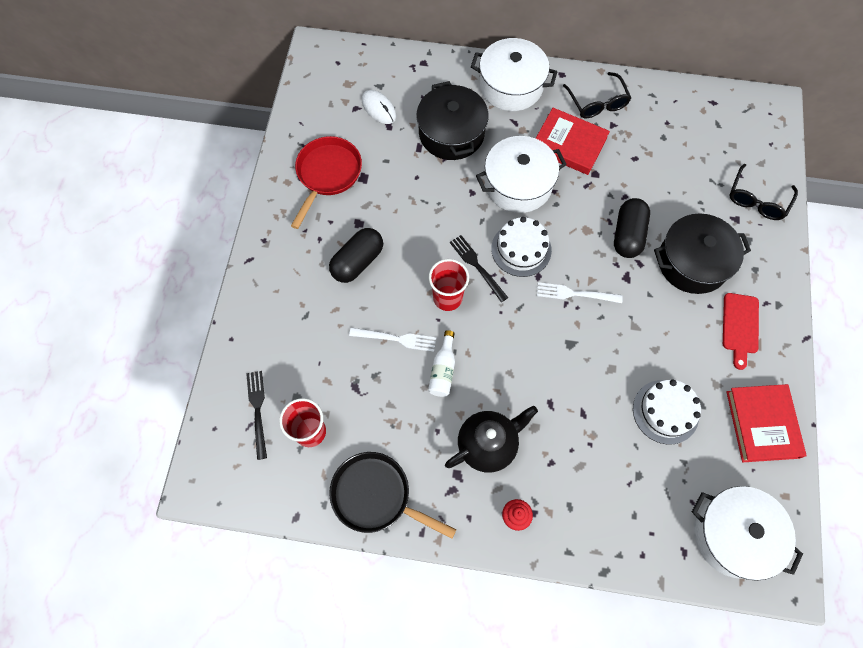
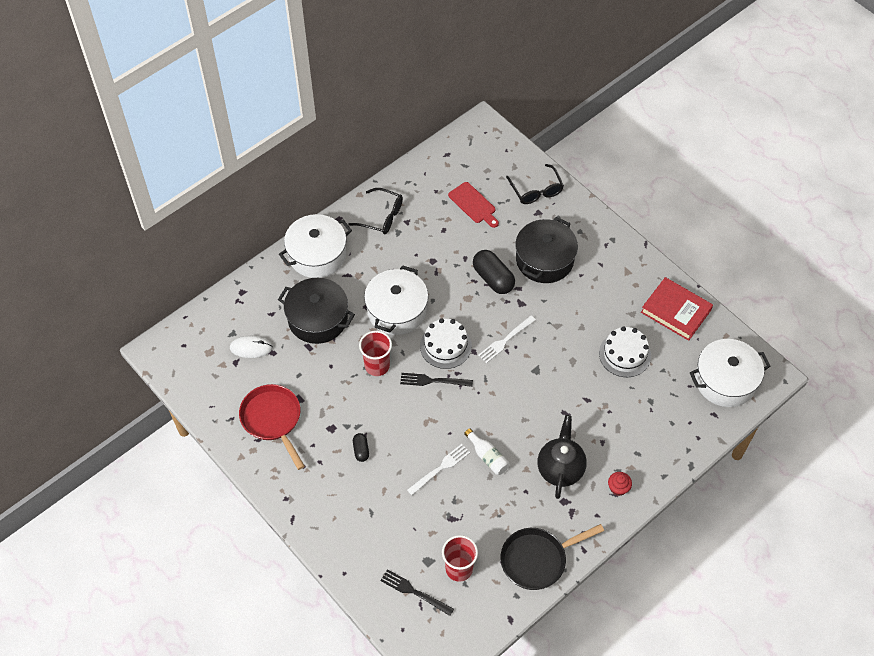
camera: 50 degrees left, 10 degrees down
black capsule [329,228,383,283] -> black capsule [353,433,369,462], size x0.52
red cup [429,259,469,311] -> red cup moved to [359,331,392,376]
red book [536,108,610,175] -> none
red cutting board [723,293,759,370] -> red cutting board moved to [448,182,499,228]

